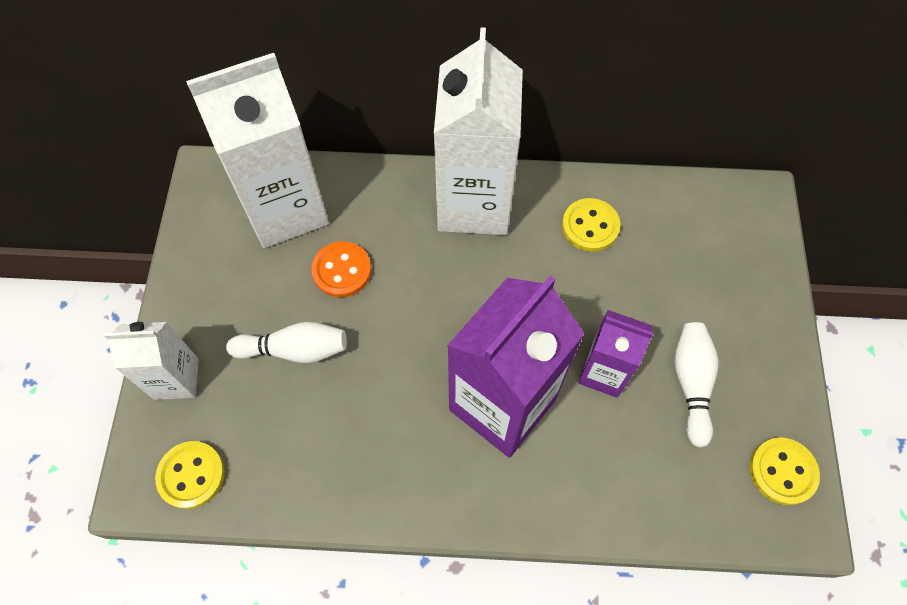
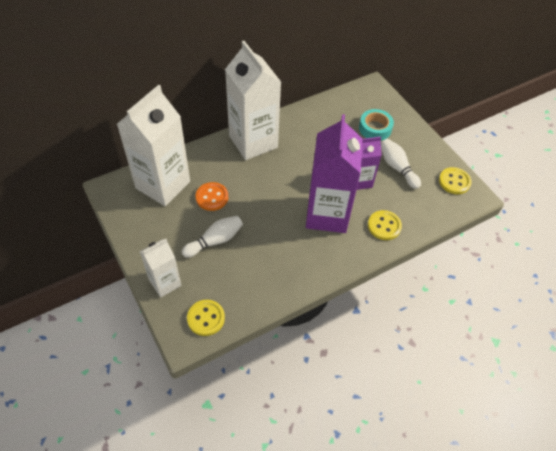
camera: 35 degrees left, 10 degrees down
yellow button [562,198,621,252] -> yellow button moved to [368,210,402,240]
none -> turquoise tape [359,109,394,141]

